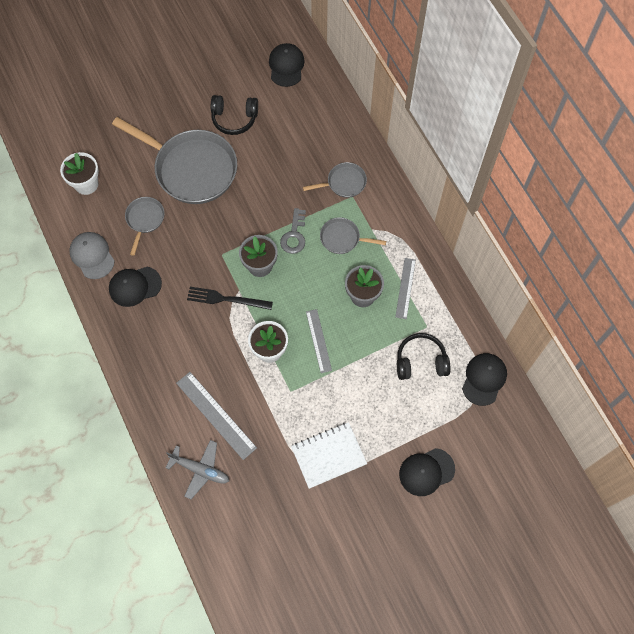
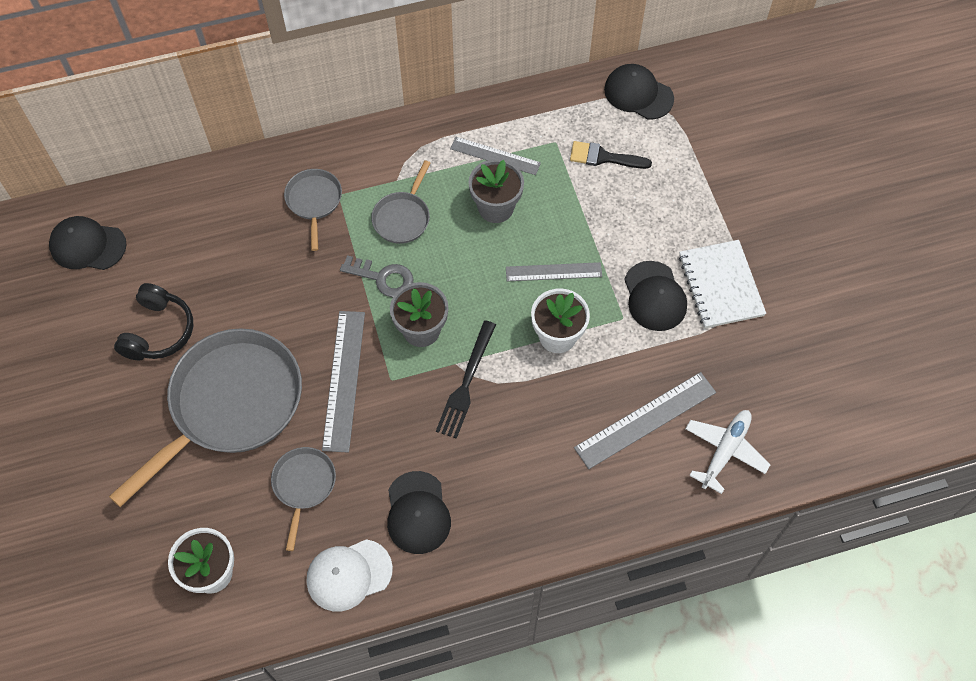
camera: 80 degrees left, 5 degrees down
grey cap [69,232,115,279] -> white cap [306,539,393,612]
grey pan [125,197,164,256] -> grey pan turned 75 degrees clockwise [271,447,336,551]
grey plane [166,440,229,499] -> white plane [685,410,770,494]
black headphones [397,333,451,380] -> black brush [570,141,652,169]
black cap [399,448,455,496] -> black cap moved to [624,261,687,331]
none -> grey ruler [322,311,365,453]

